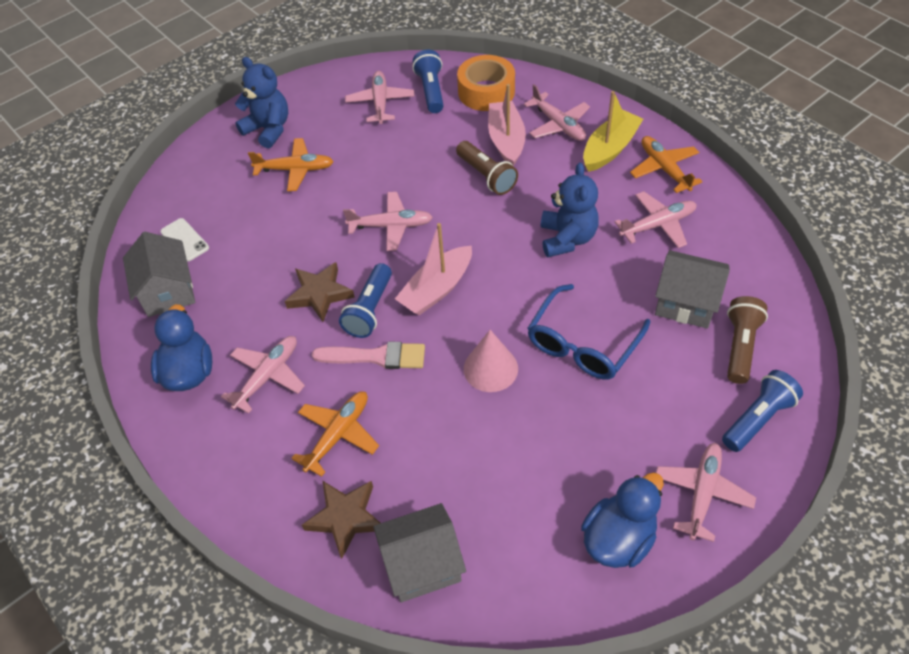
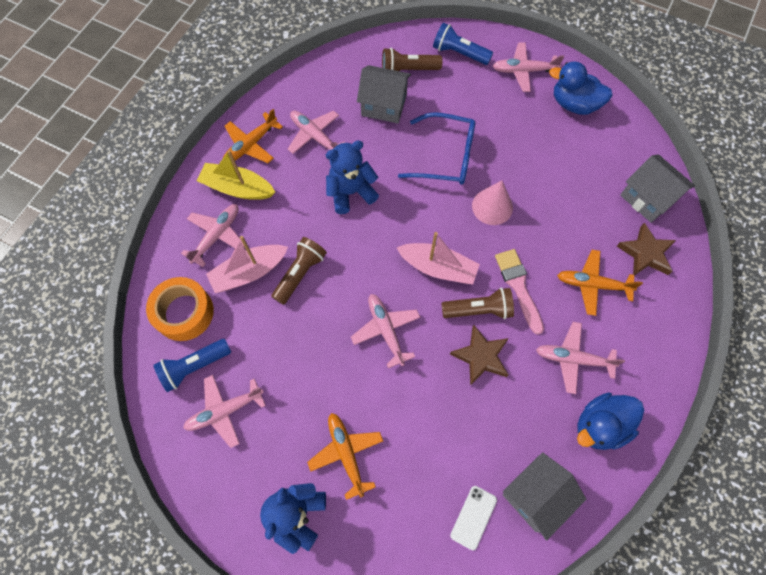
camera: 115 degrees left, 15 degrees up
blue flashlight [339,263,392,338] -> brown flashlight [441,288,514,319]
grey house [655,250,730,329] -> grey house turned 75 degrees counterclockwise [357,65,411,123]

